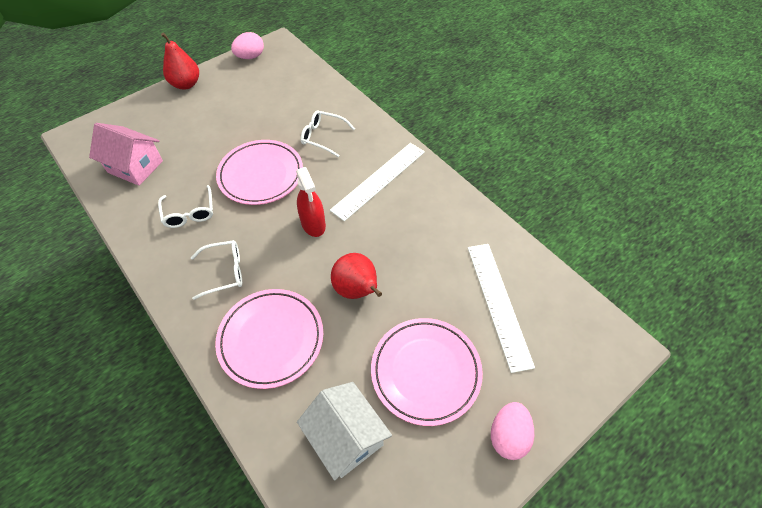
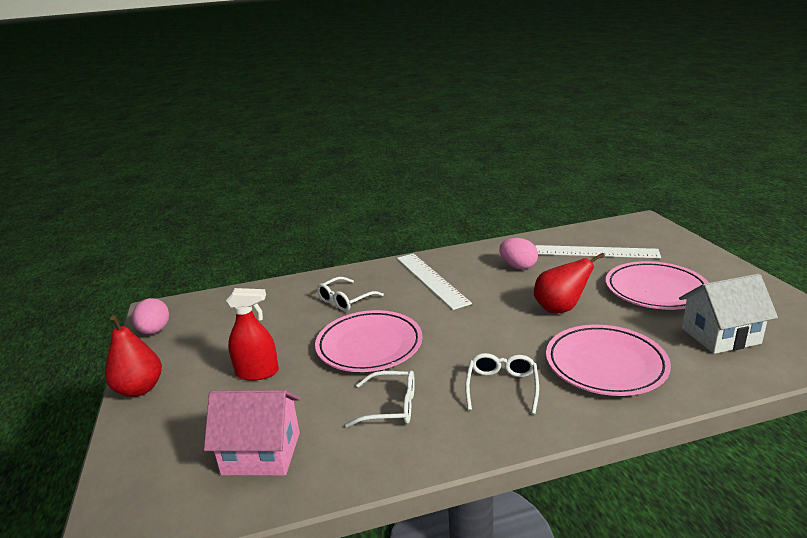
camera: 65 degrees left, 30 degrees down
pink house [89,123,163,186] -> pink house turned 45 degrees clockwise [204,390,300,476]
red spray bottle [296,167,326,237] -> red spray bottle moved to [226,288,279,381]
pink egg [491,402,534,460] -> pink egg moved to [499,238,538,269]

